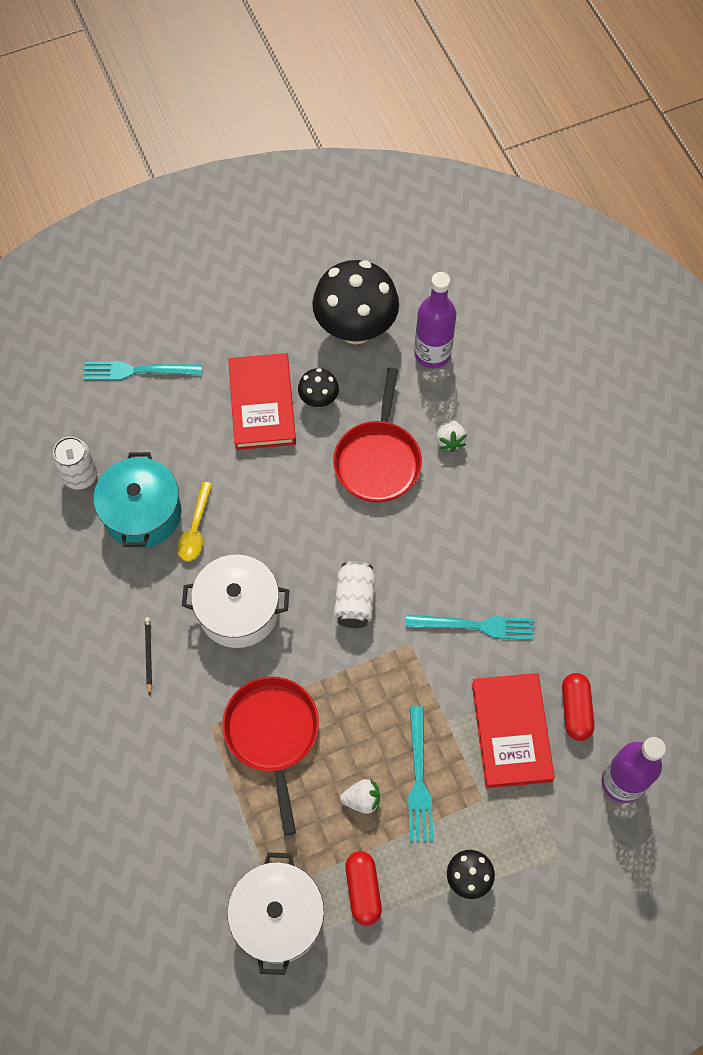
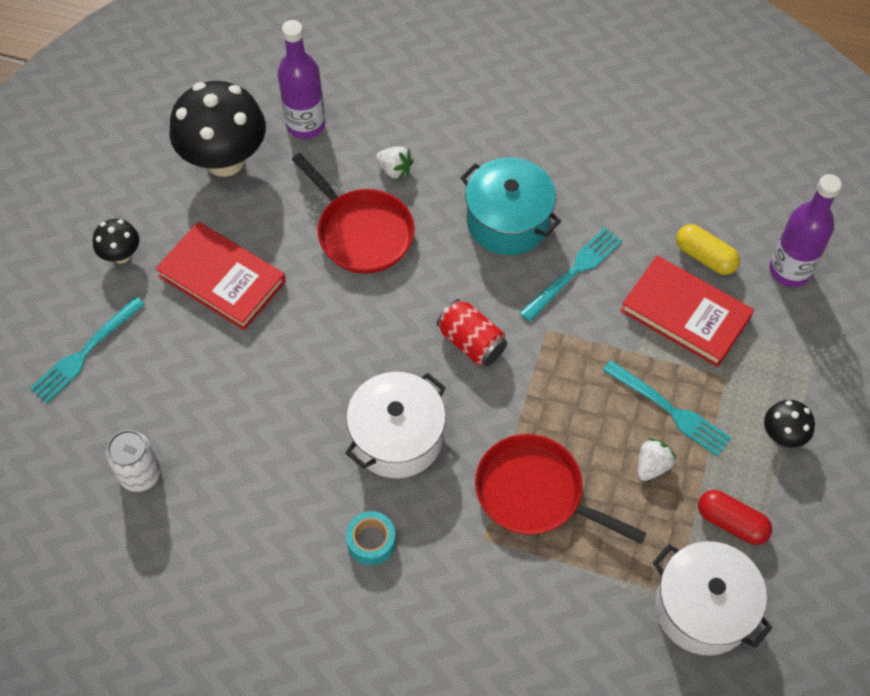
camera: 50 degrees left, 5 degrees down
turquoise pot [94,452,182,548] -> turquoise pot moved to [460,158,561,255]
black pencil [145,617,152,696] -> turquoise tape [346,511,396,565]
yellow spoon [177,482,213,561] -> none
black mushroom [298,368,339,407] -> black mushroom moved to [93,219,139,264]
white can [334,561,375,628] -> red can [437,299,507,366]
red capsule [562,673,594,741] -> yellow capsule [676,224,740,275]

